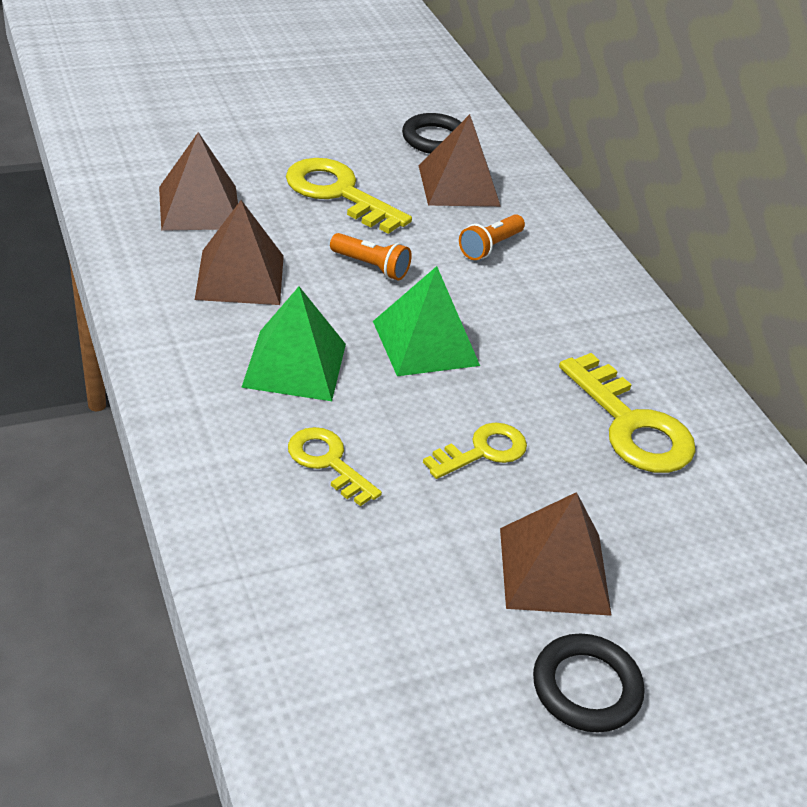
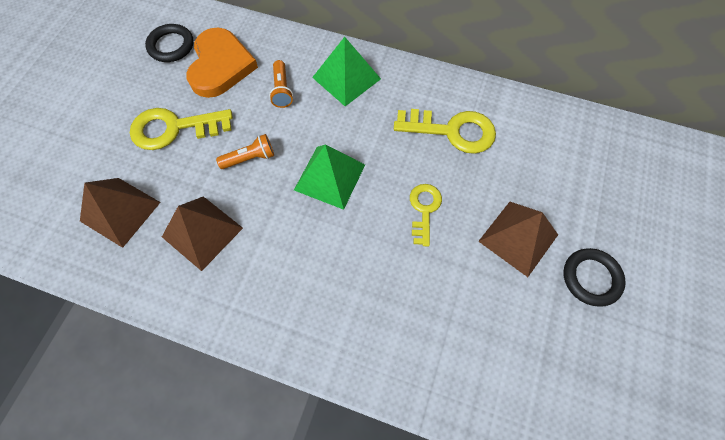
camera: 45 degrees left, 25 degrees up
green pyramid [241,287,346,401] -> green pyramid moved to [312,37,381,106]
yellow key [288,427,382,506] -> none
brown pyramid [419,114,501,207] -> orange heart [186,28,258,98]

